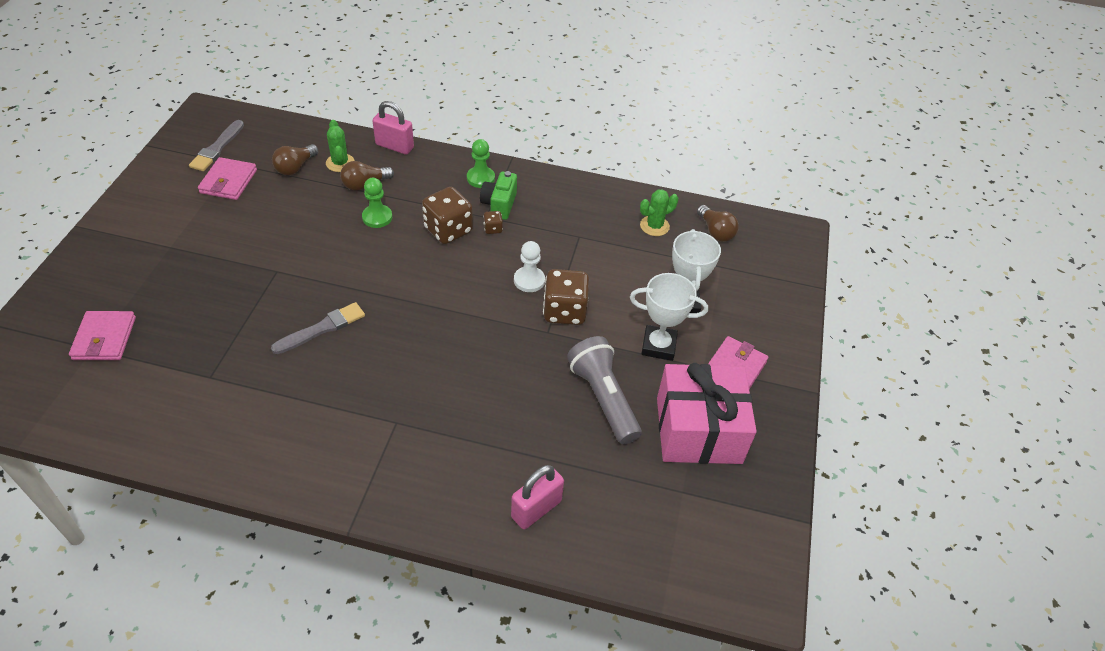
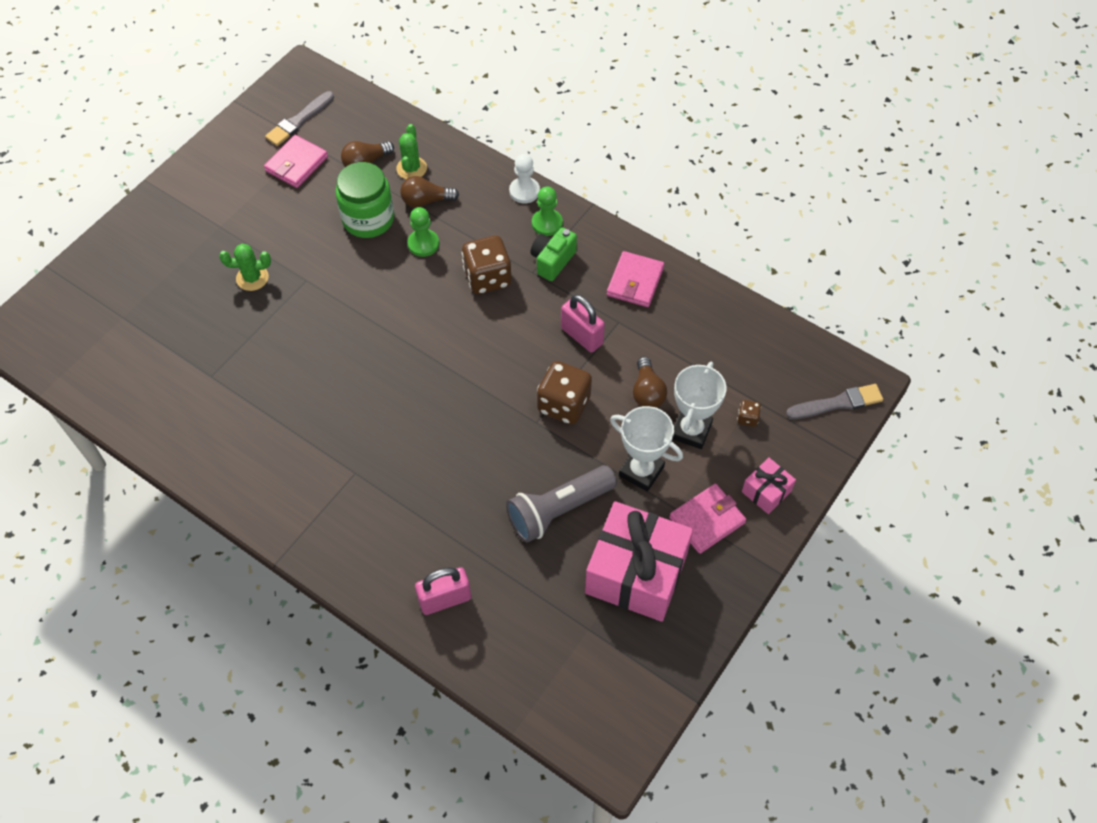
camera: 25 degrees right, 10 degrees up
pink wallet [69,311,136,360] -> pink wallet moved to [607,251,664,307]
grey brush [271,302,365,354] -> grey brush moved to [786,384,883,419]
pink padlock [373,101,414,155] -> pink padlock moved to [561,294,605,353]
brown dice [483,211,503,234] -> brown dice moved to [737,400,761,427]
white pawn [514,241,545,292] -> white pawn moved to [509,154,540,204]
grey flashlight [567,336,642,444] -> grey flashlight turned 120 degrees counterclockwise [506,465,617,543]
green cactus [640,189,678,236] -> green cactus moved to [219,243,271,291]
brown light bulb [697,205,739,242] -> brown light bulb moved to [633,357,667,408]
none -> green jar [335,162,394,238]
none -> pink gift [742,458,796,514]

